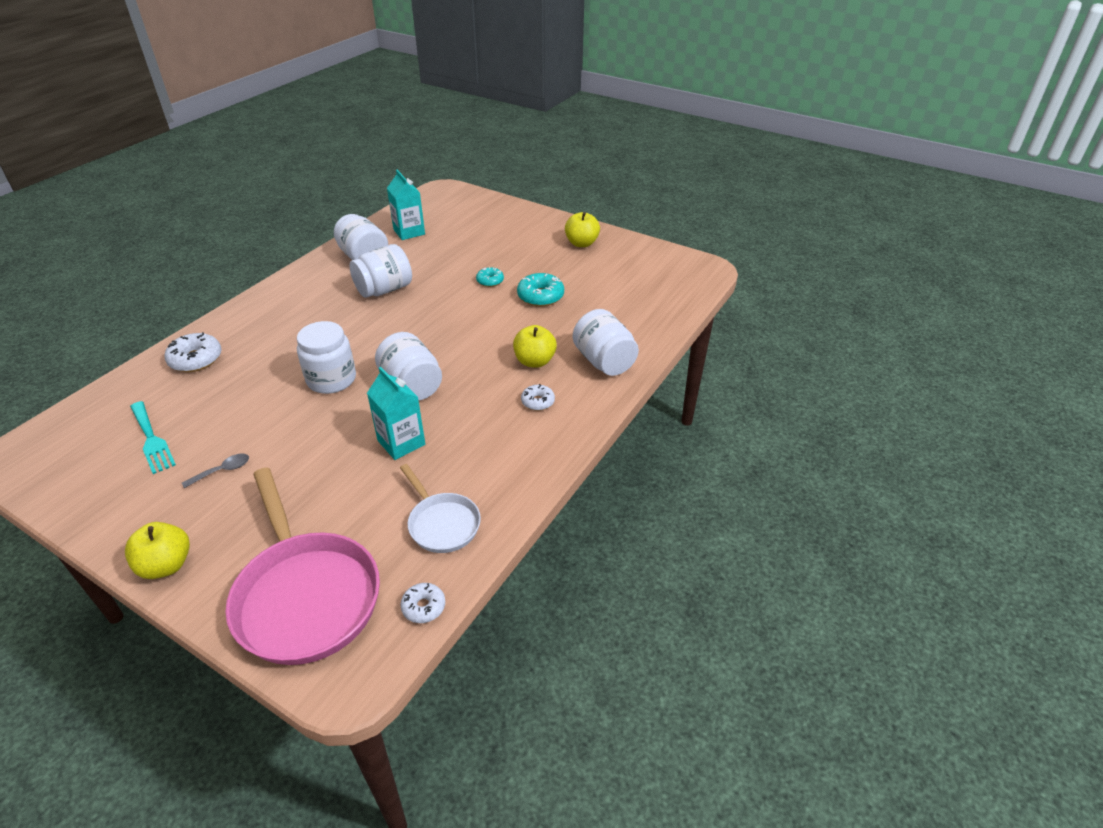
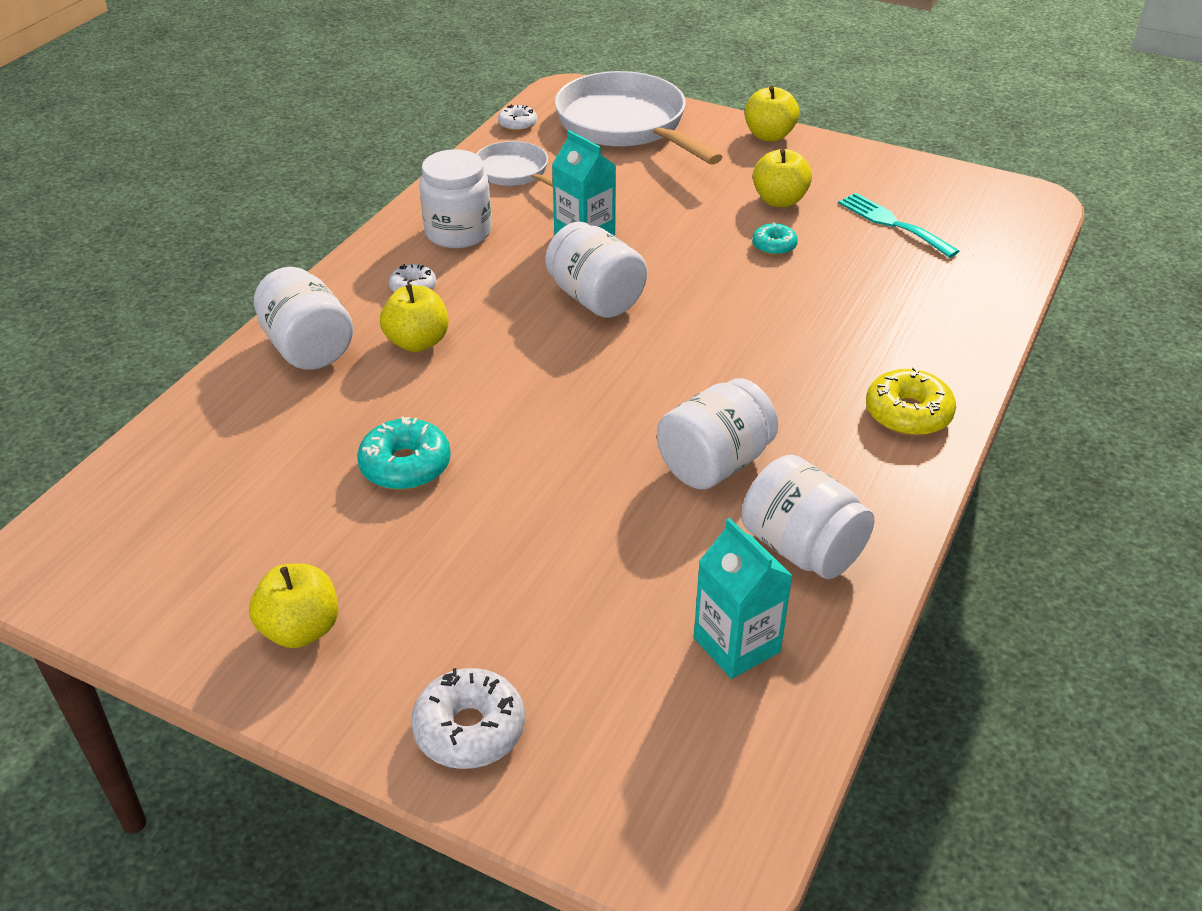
camera: 175 degrees right, 0 degrees up
white donut [164,332,222,372] -> white donut moved to [411,668,525,769]
grey spoon [182,454,249,488] -> yellow apple [753,149,812,207]
pink pan [225,467,380,665] -> white pan [555,71,722,165]
white jar [297,321,356,394] -> white jar moved to [419,149,492,248]
turquoise donut [476,267,504,287] -> turquoise donut moved to [752,222,798,255]
none -> yellow donut [866,367,956,436]

